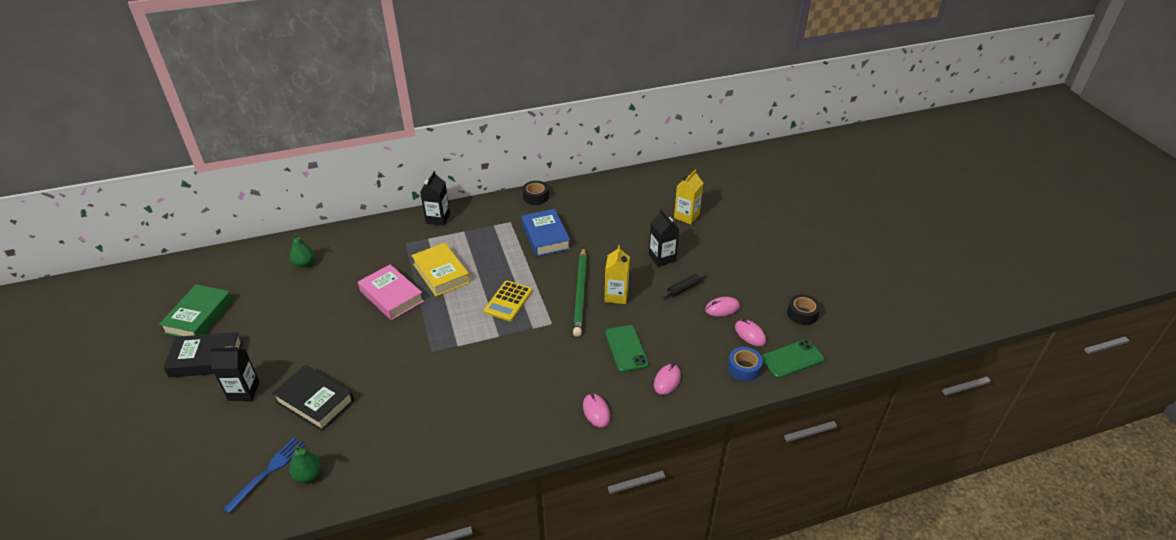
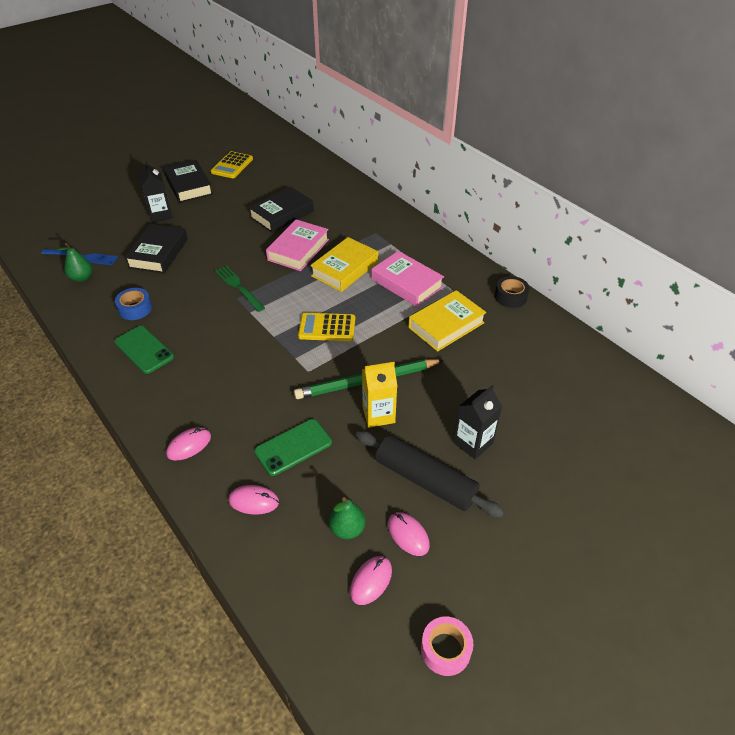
camera: 70 degrees right, 5 degrees up
green book [159,284,233,337] -> yellow calculator [211,151,253,178]
green pear [289,234,314,268] -> green pear moved to [329,497,366,539]
black carton [420,171,450,226] -> none
blue book [522,209,570,257] -> yellow book [408,290,486,352]
black rolling pin [661,273,706,298] -> black rolling pin [356,431,504,518], size x2.09
yellow carton [674,169,703,224] -> none
blue tape [728,347,763,381] -> blue tape moved to [115,288,152,320]
green phone [762,339,824,378] -> green phone moved to [114,326,174,374]
black tape [787,294,821,325] -> pink tape [421,616,473,676]
none -> green fork [215,265,265,312]
none -> black book [248,187,314,233]
none -> pink book [371,251,444,307]

